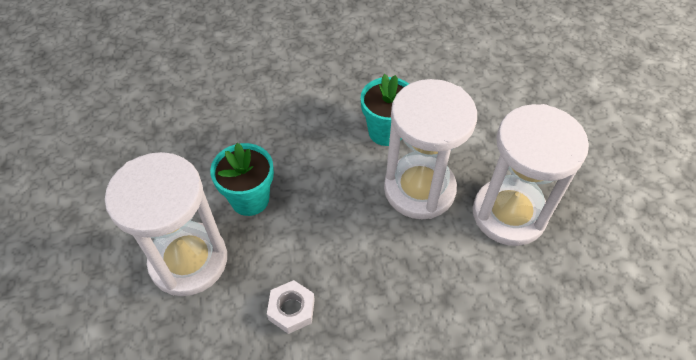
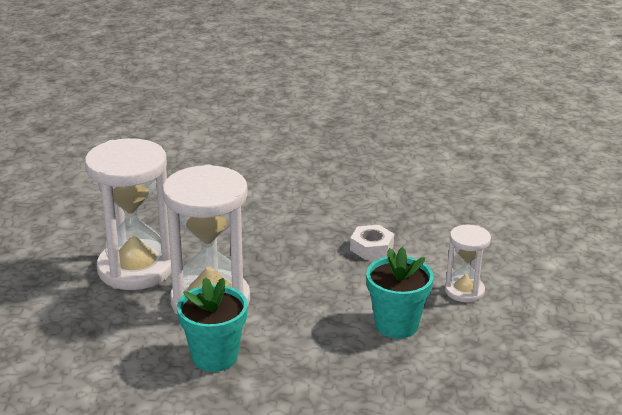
camera: 165 degrees left, 25 degrees down
white hourglass [105,152,227,296] -> white hourglass [445,225,491,303], size x0.51

